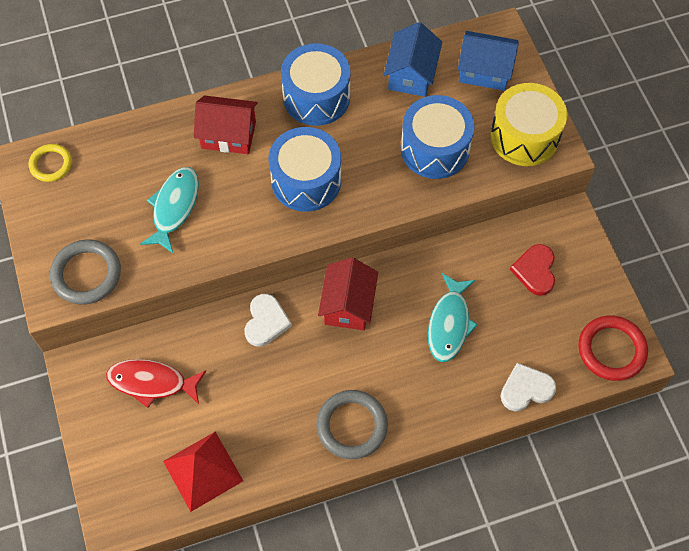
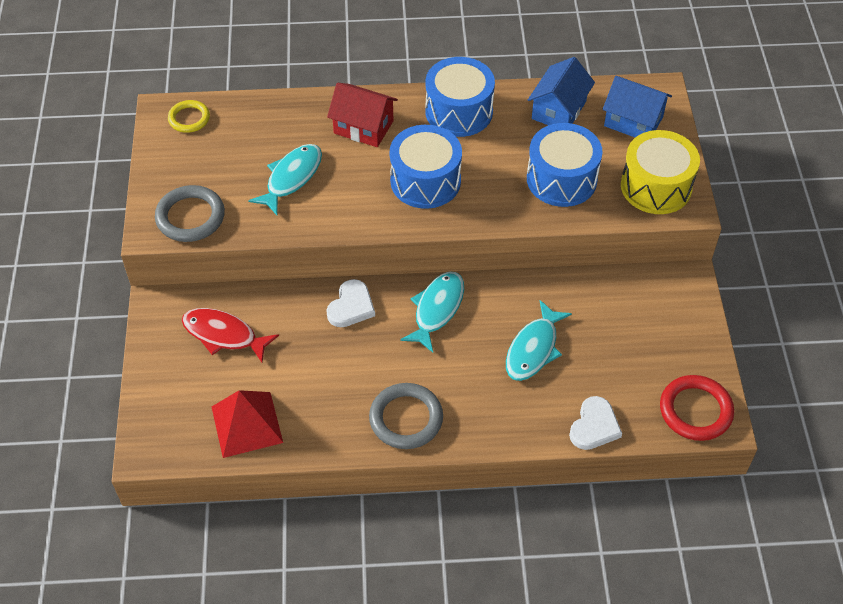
camera: 15 degrees right, 10 degrees down
red house [318,258,378,330] -> turquoise fish [400,271,464,353]
white heart [501,363,556,411] -> white heart turned 120 degrees clockwise [569,396,622,450]
red heart [510,244,555,296] -> none

